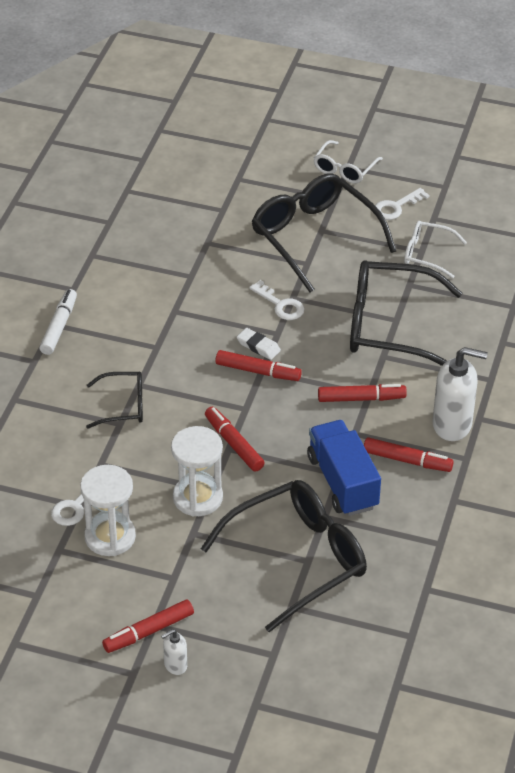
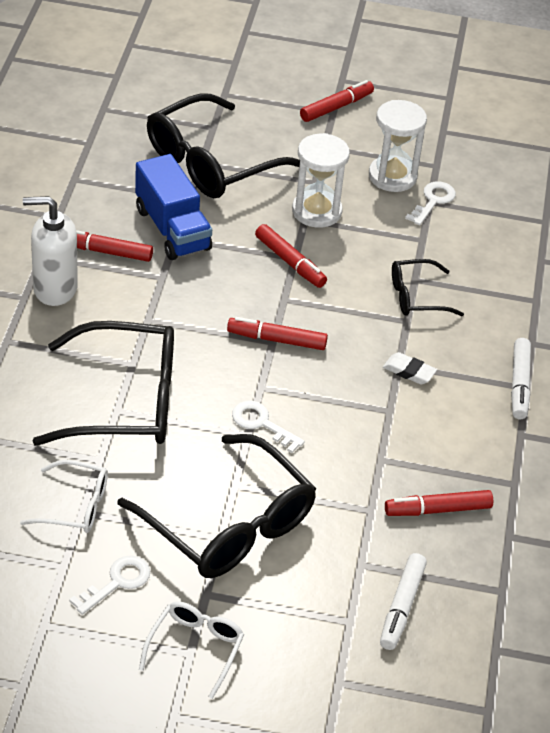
camera: 170 degrees right, 0 degrees up
white soap dispenser [161,629,187,675] -> none
white eraser [237,328,281,360] -> white eraser moved to [383,352,437,385]
red marker [318,384,407,402] -> red marker moved to [385,490,493,516]
none -> white marker [380,553,427,650]

